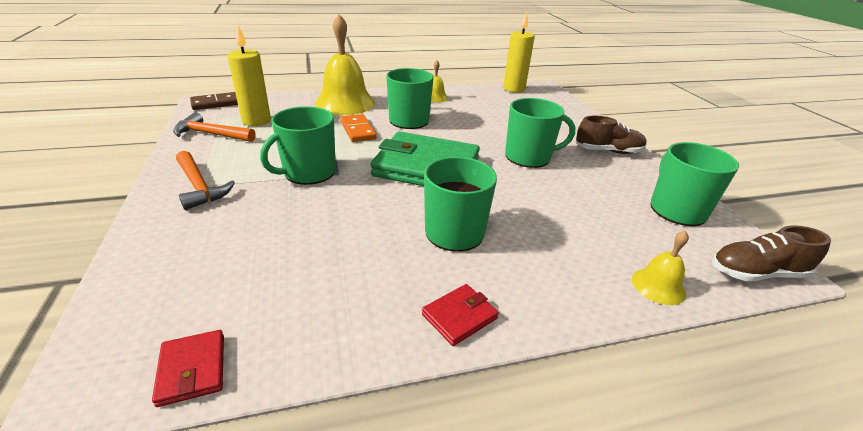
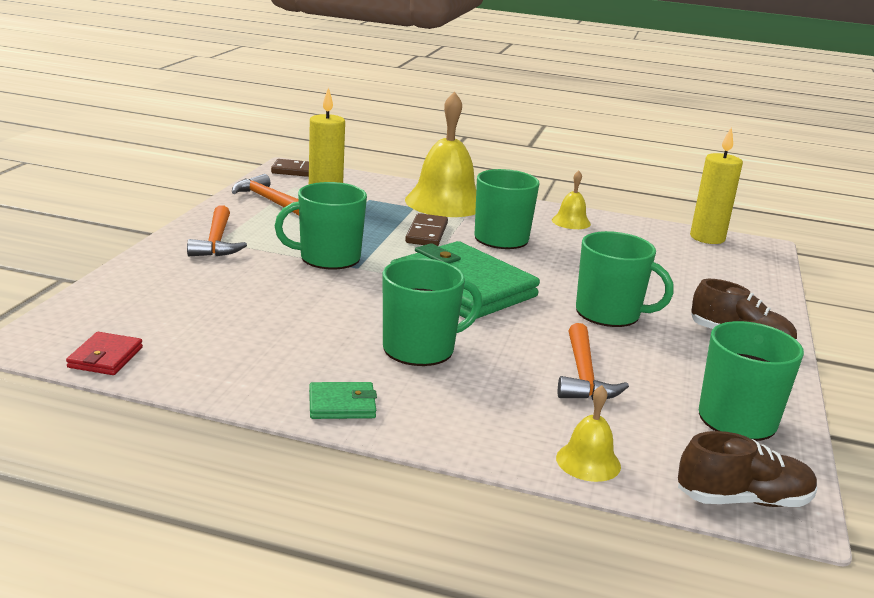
camera: 30 degrees right, 10 degrees down
orange domino [340,114,377,142] -> brown domino [405,213,448,246]
red wallet [422,284,499,346] -> green wallet [309,382,377,419]
brown shoe [712,225,831,281] -> brown shoe turned 150 degrees clockwise [678,431,817,507]
none -> orange hammer [558,323,629,400]

